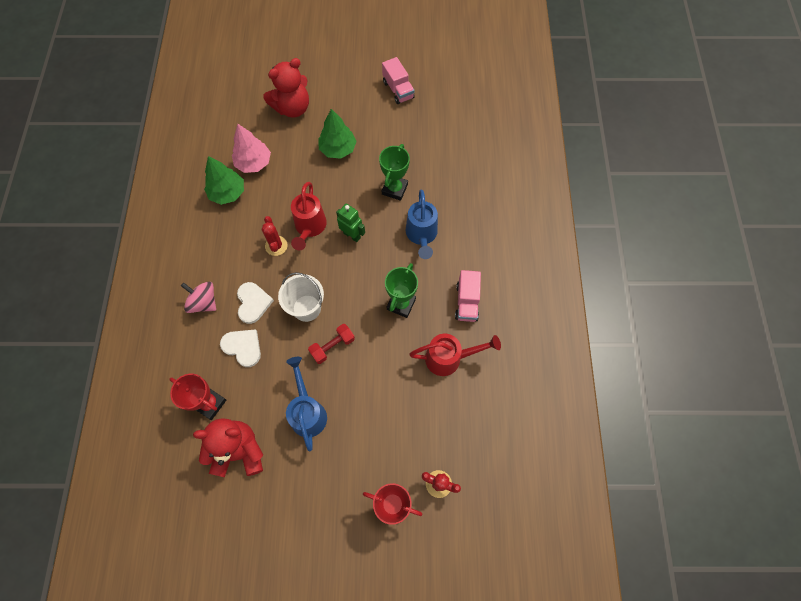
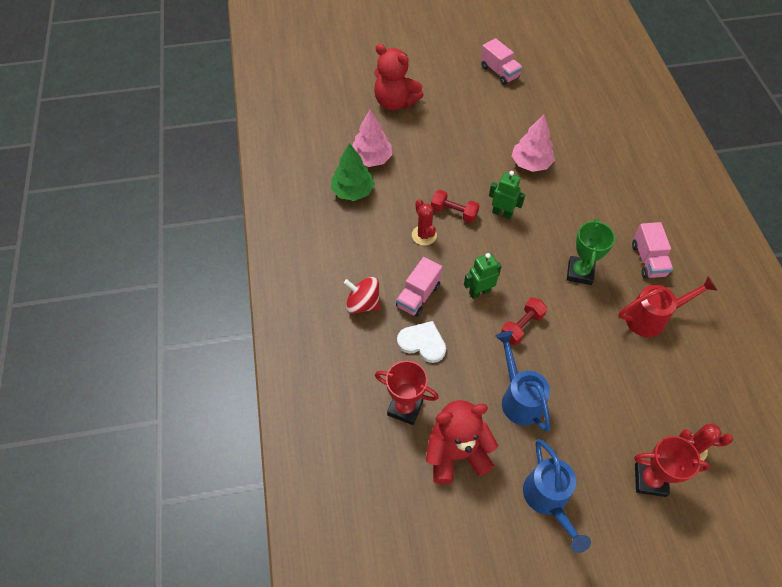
camera: 10 degrees left, 10 degrees down
pink spinning top [181,282,216,313] -> red spinning top [344,277,380,314]
white heart [237,282,274,324] -> pink truck [396,257,442,317]
red teddy bear [263,58,309,118] -> red teddy bear turned 75 degrees clockwise [374,44,423,111]
white bucket [278,272,324,322] -> green robot [464,253,502,299]
red watering can [291,182,327,251] -> red dumbbell [431,190,480,223]
green tree [318,109,357,159] -> none
green trophy [379,144,410,201] -> pink tree [512,114,555,172]
blue watering can [406,189,438,259] -> blue watering can moved to [523,439,591,553]

